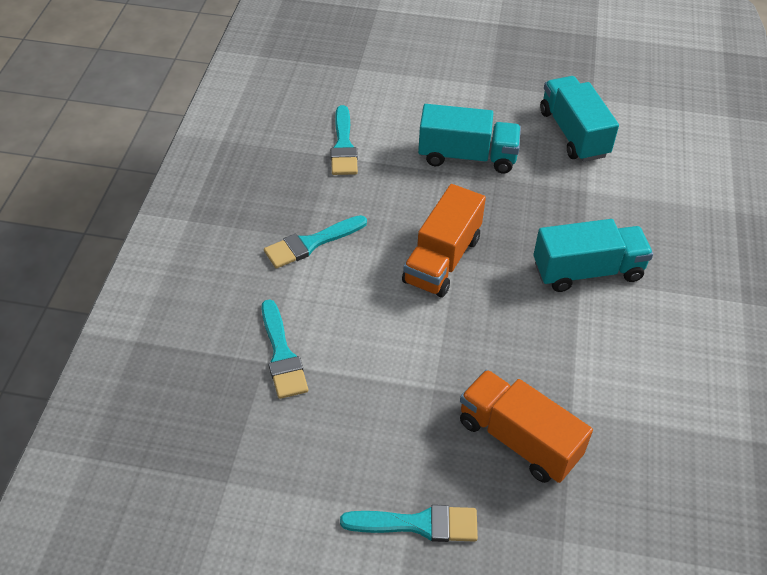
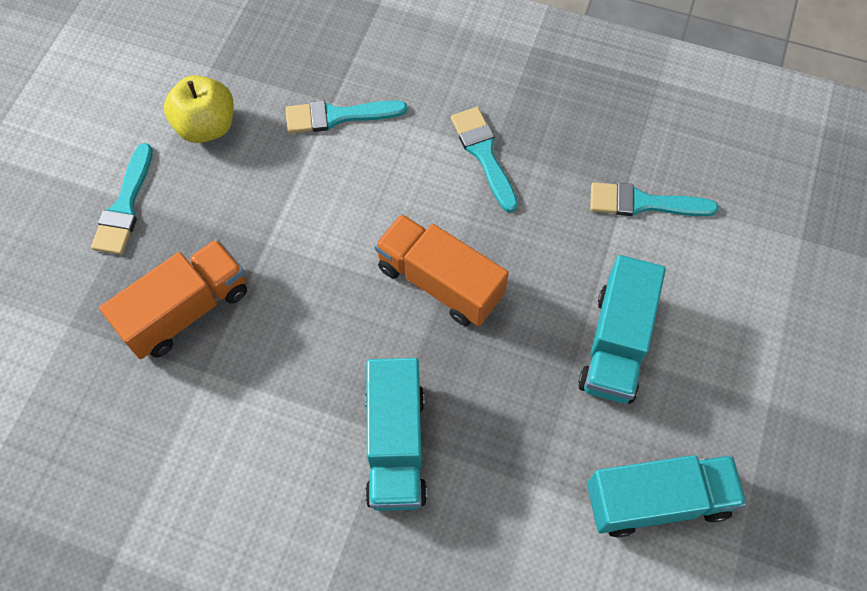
camera: 100 degrees right, 15 degrees up
none -> yellow apple [164,75,234,143]

